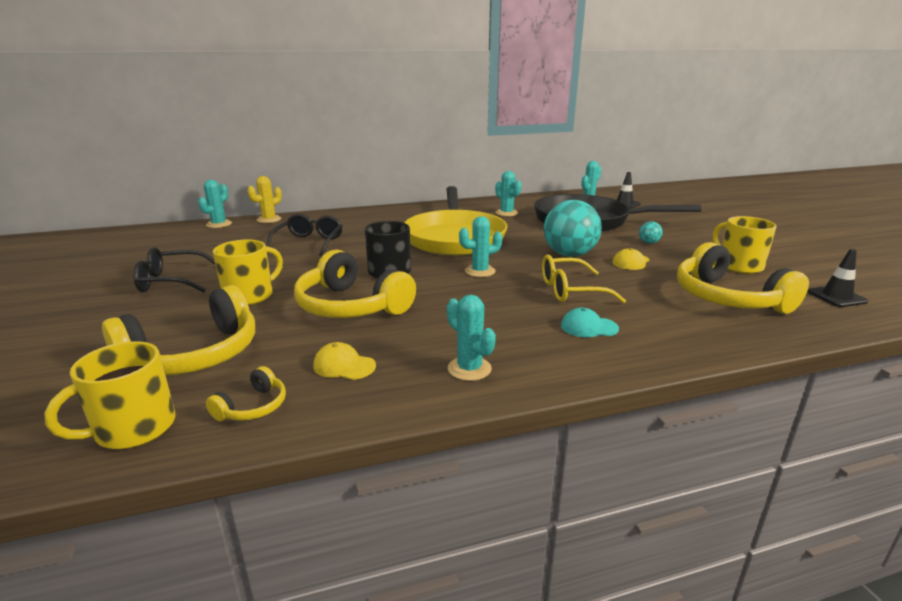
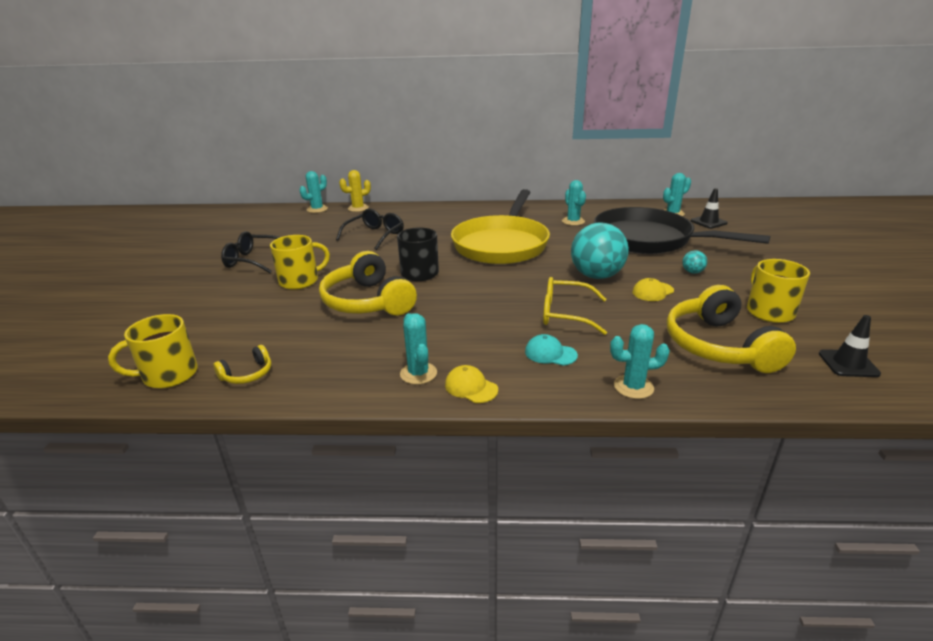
camera: 20 degrees right, 5 degrees up
yellow headphones [102,285,255,375] -> none
yellow cap [313,342,376,380] -> yellow cap moved to [445,365,498,403]
turquoise cactus [459,216,502,277] -> turquoise cactus moved to [610,324,670,399]

